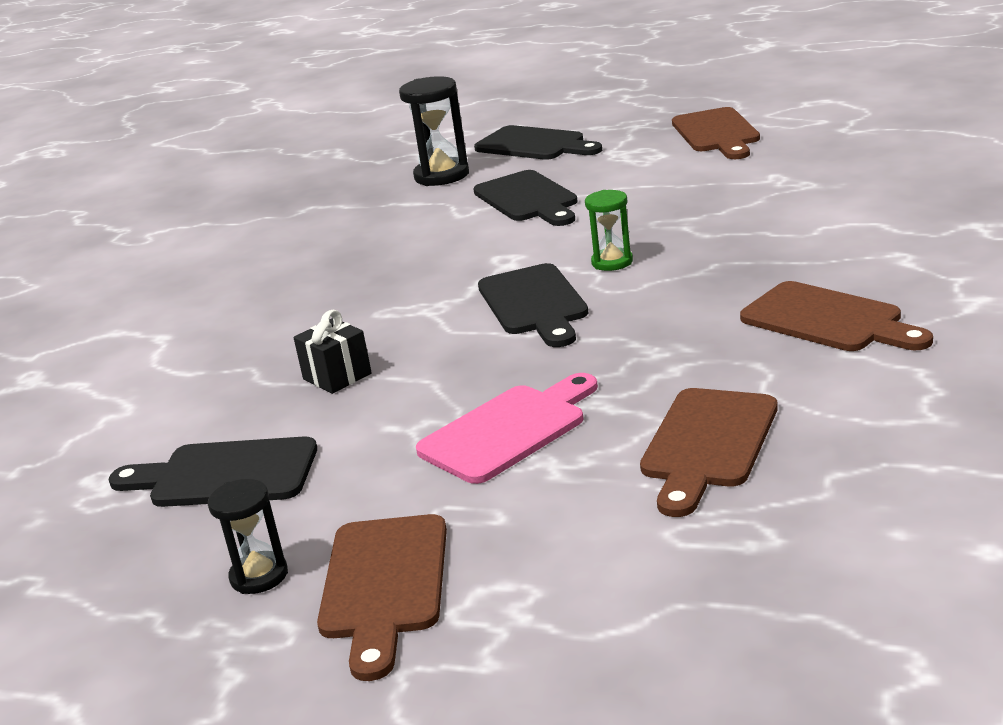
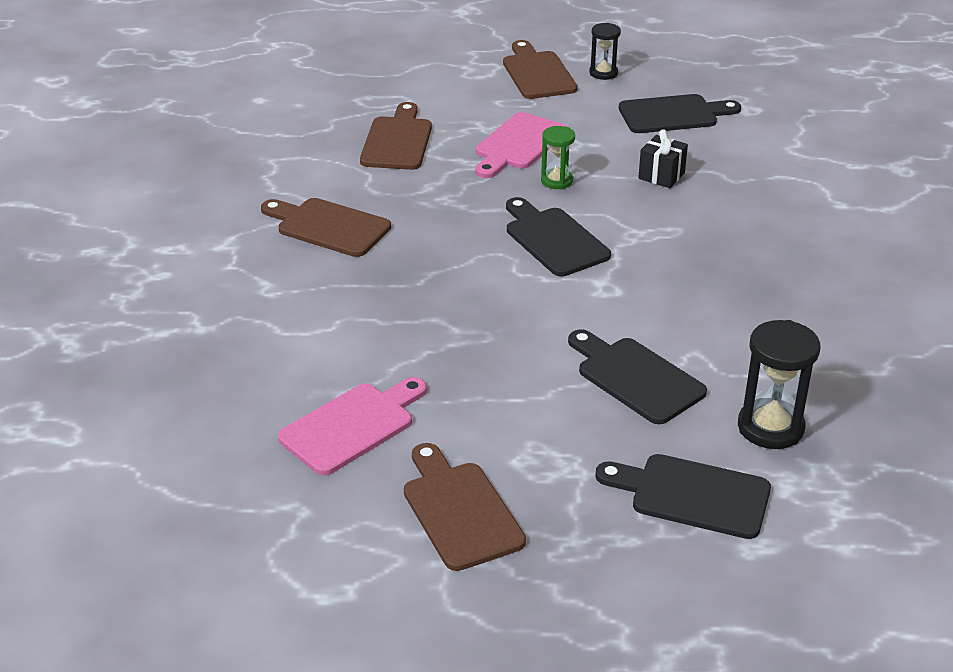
camera: 160 degrees right, 10 degrees up
green hourglass [585,190,633,271] -> green hourglass moved to [541,126,575,189]
none -> pink cutting board [278,377,427,475]

